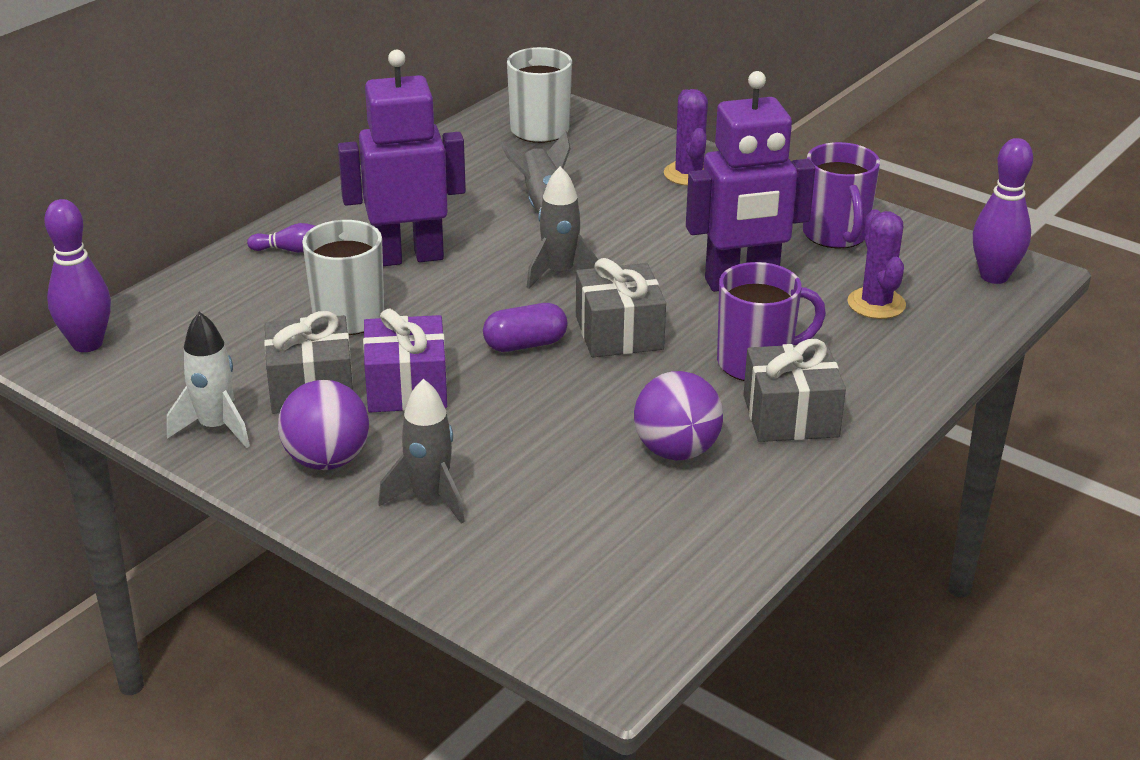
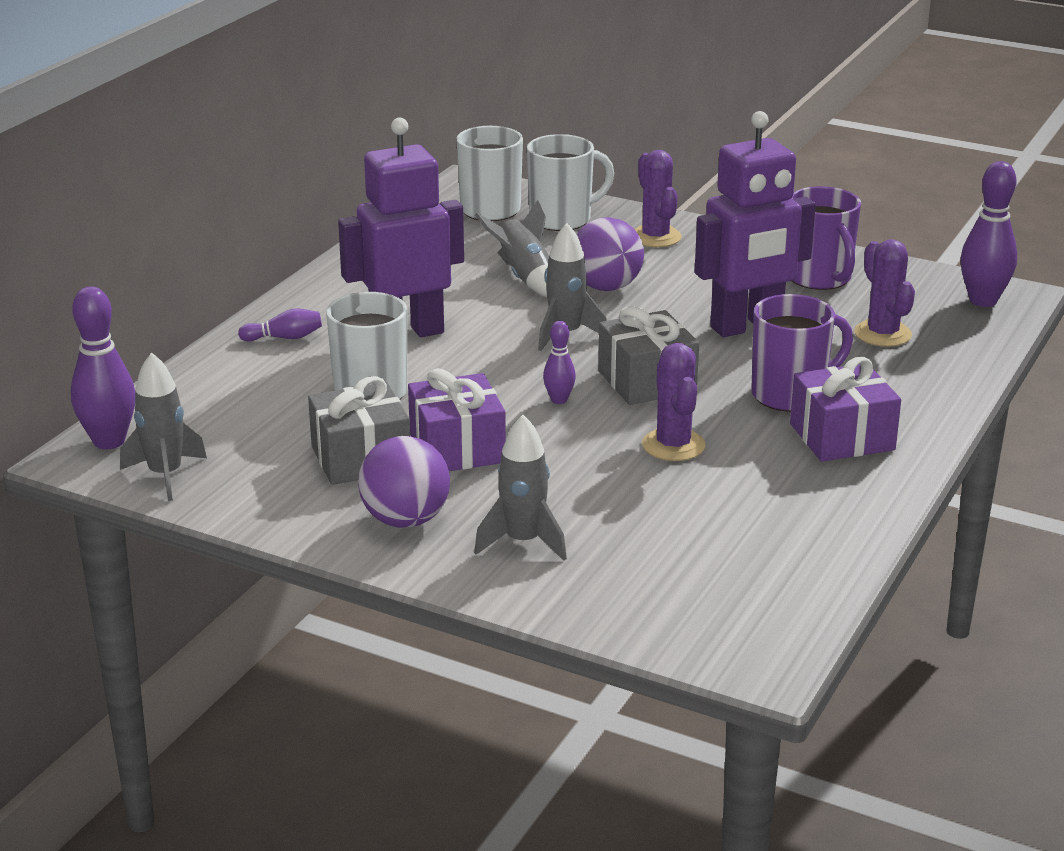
camera: 10 degrees left, 5 degrees down
white rocket [167,312,250,448] -> none
purple capsule [483,303,568,352] -> purple bowling pin [543,321,576,404]
purple ball [634,371,723,460] -> purple ball moved to [577,217,644,291]
grey gift [743,339,846,442] -> purple gift [790,357,901,462]
none -> grey rocket [120,352,207,501]
none -> white mug [527,134,614,231]
none -> purple cactus [642,343,706,461]

